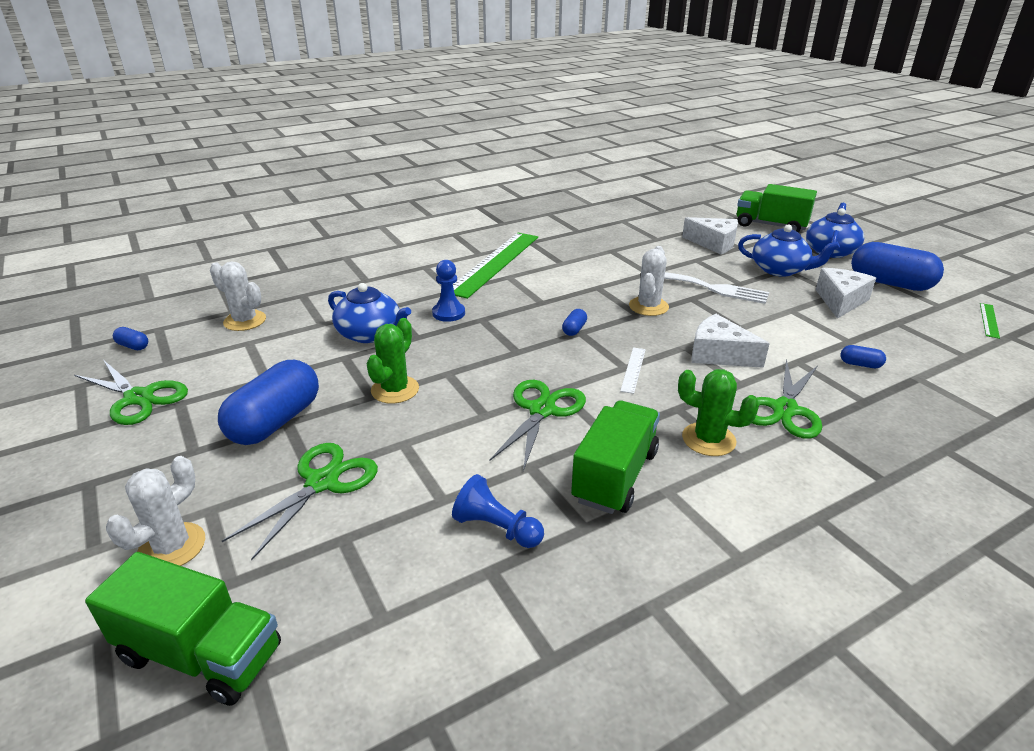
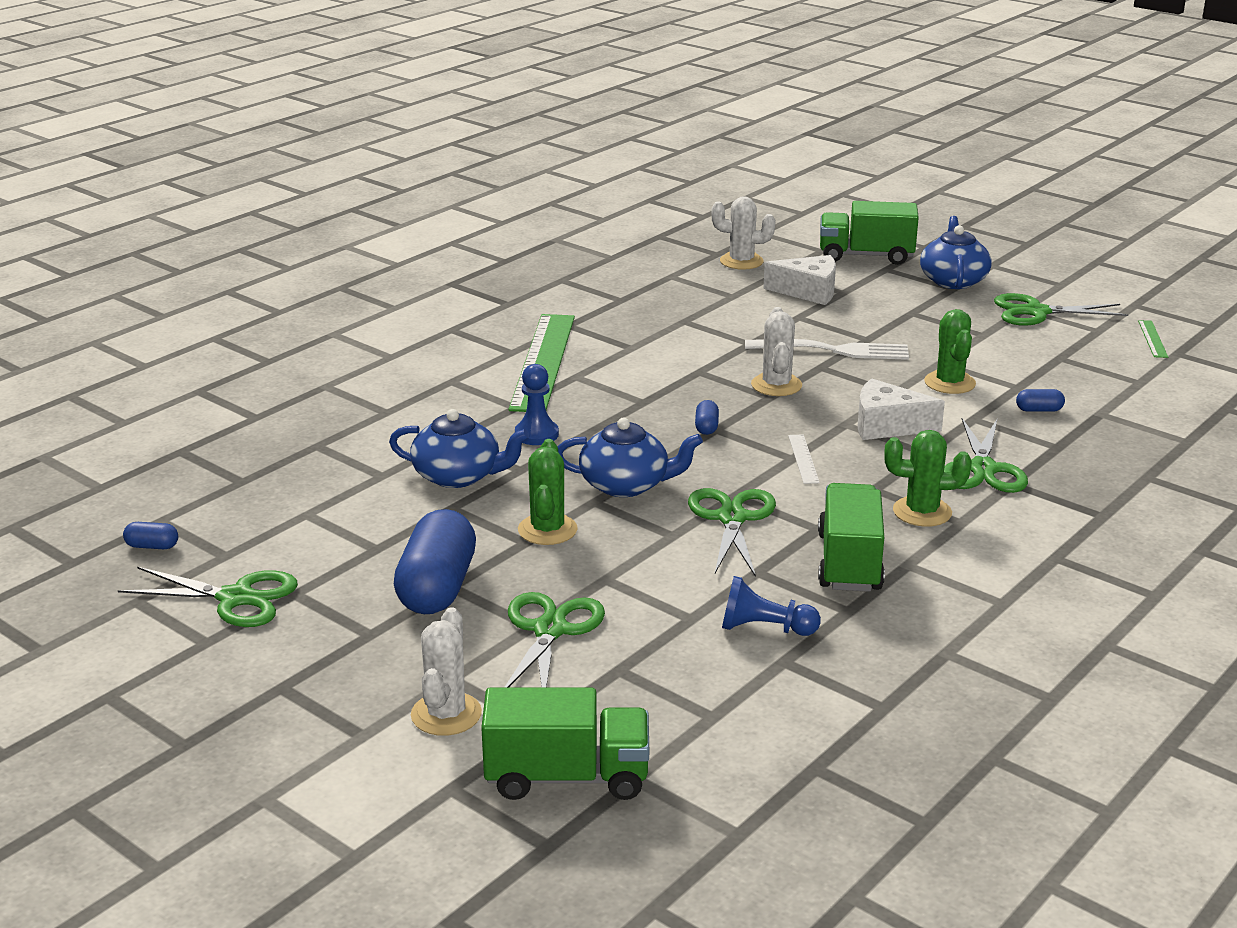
camera: 20 degrees left, 5 degrees down
white cactus [210,262,266,331] -> white cactus moved to [711,196,776,270]
blue teapot [738,224,840,277] -> blue teapot moved to [558,418,703,497]
white cheese [816,268,876,319] -> none
blue capsule [851,242,944,291] -> green scissors [994,293,1128,326]
none -> green cactus [924,309,976,394]

